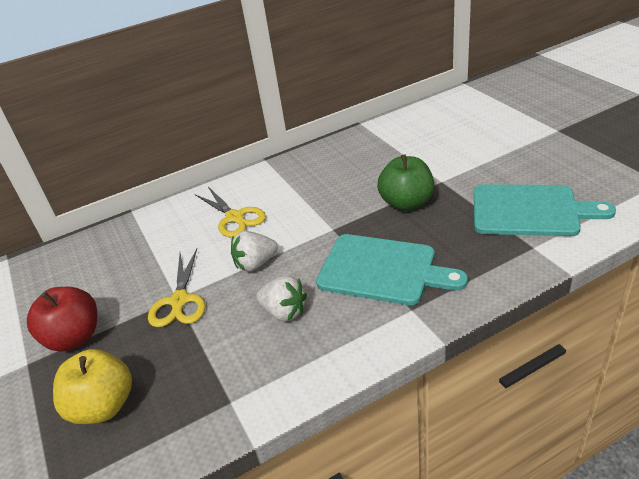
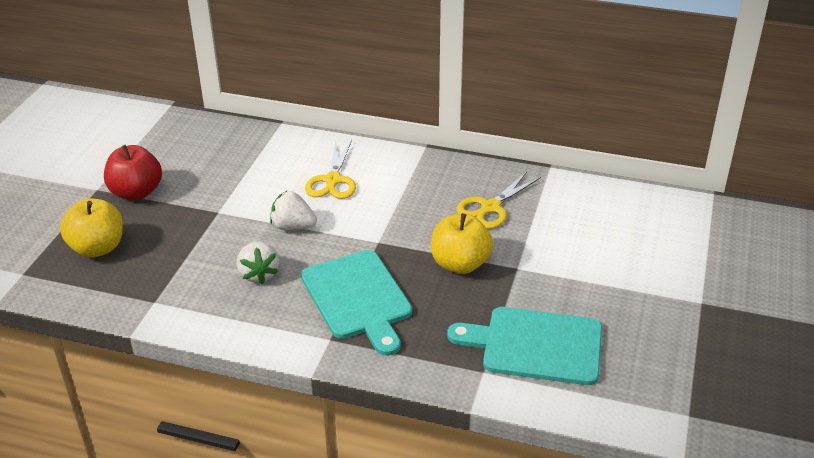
camera: 40 degrees right, 0 degrees up
yellow scissors [148,249,206,327] -> yellow scissors moved to [456,172,541,229]
green apple [377,154,434,211] -> yellow apple [431,213,493,274]
turquoise cutting board [474,184,616,236] -> turquoise cutting board turned 135 degrees clockwise [447,307,602,385]

